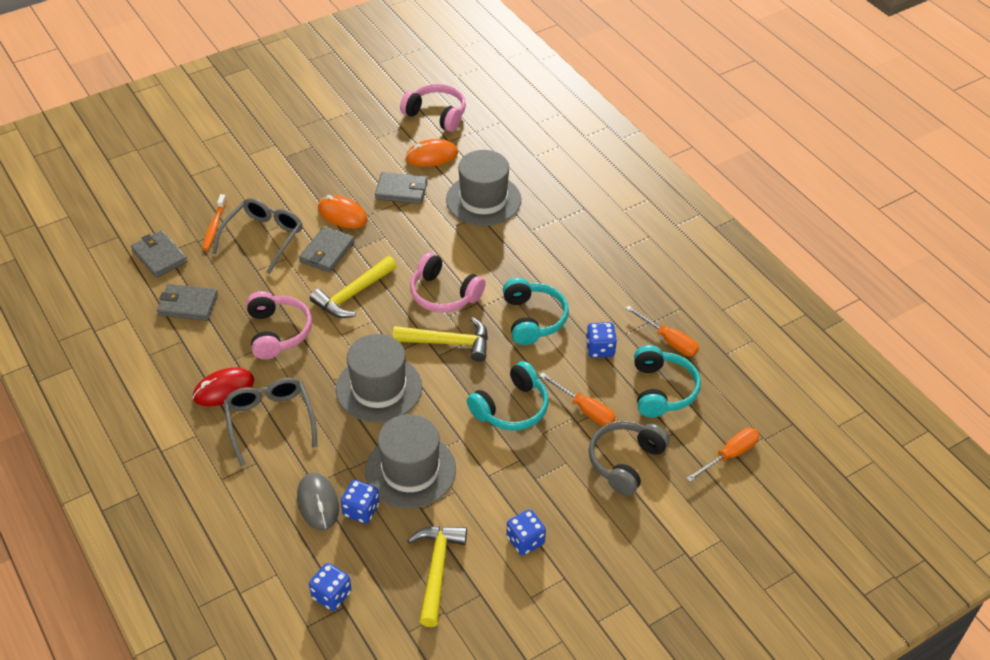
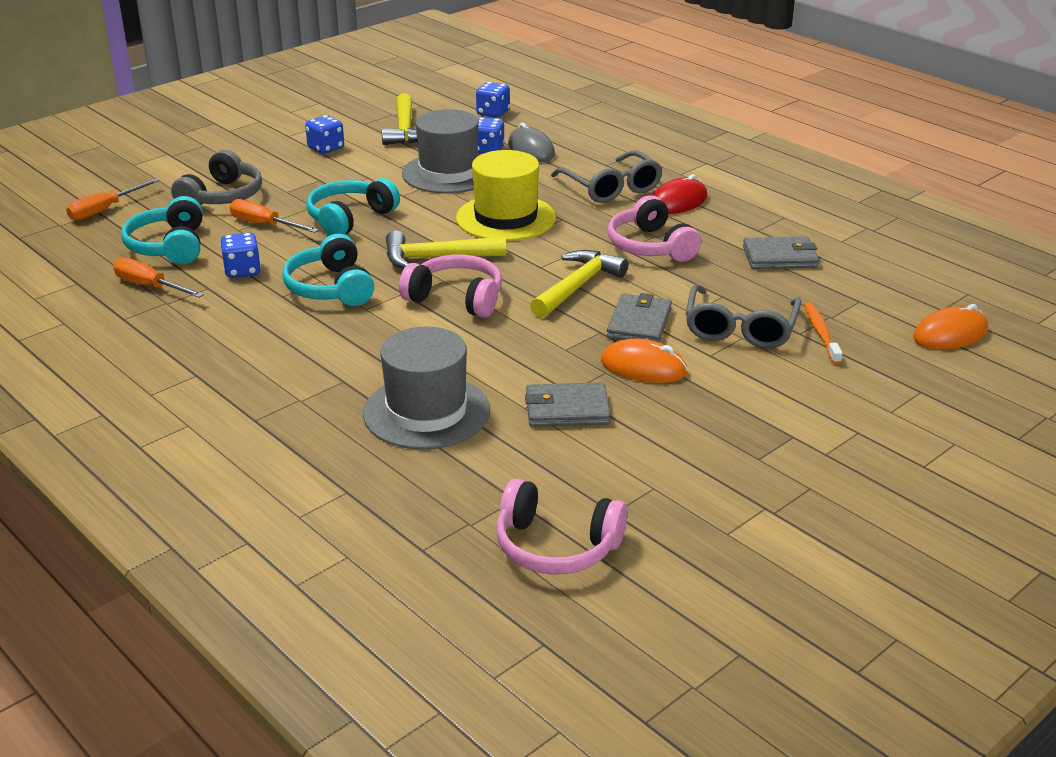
camera: 170 degrees right, 15 degrees down
grey wallet [131,230,188,278] -> none
grey hat [336,334,422,423] -> yellow hat [456,150,556,241]
orange mouse [405,139,458,167] -> orange mouse moved to [913,304,988,349]

